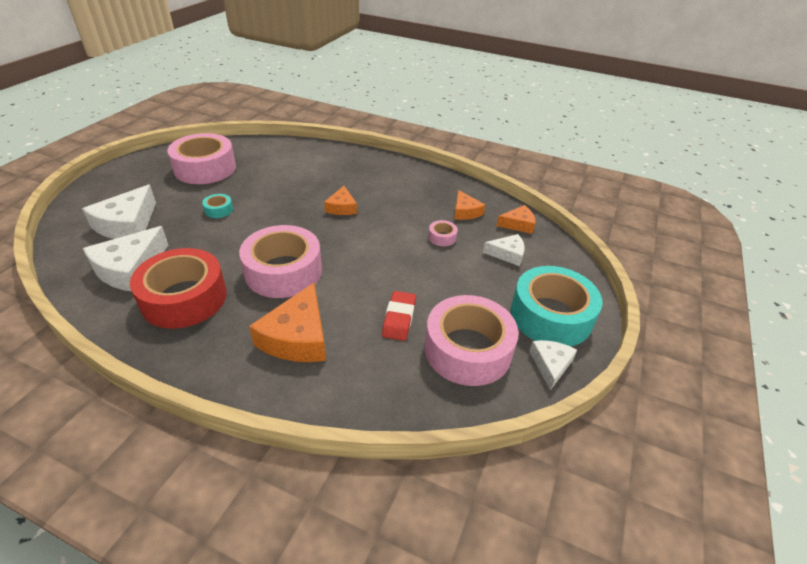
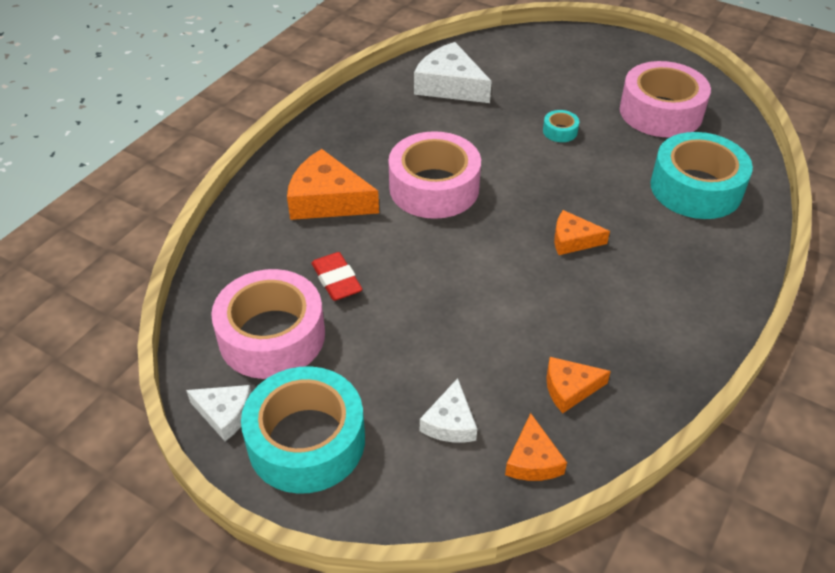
camera: 100 degrees right, 5 degrees up
white cheese [82,185,156,239] -> none
red tape [130,248,227,329] -> none
red eraser [382,291,416,341] -> red eraser turned 45 degrees clockwise [312,252,363,301]
pink tape [428,220,458,246] -> none
none -> turquoise tape [650,132,753,219]

